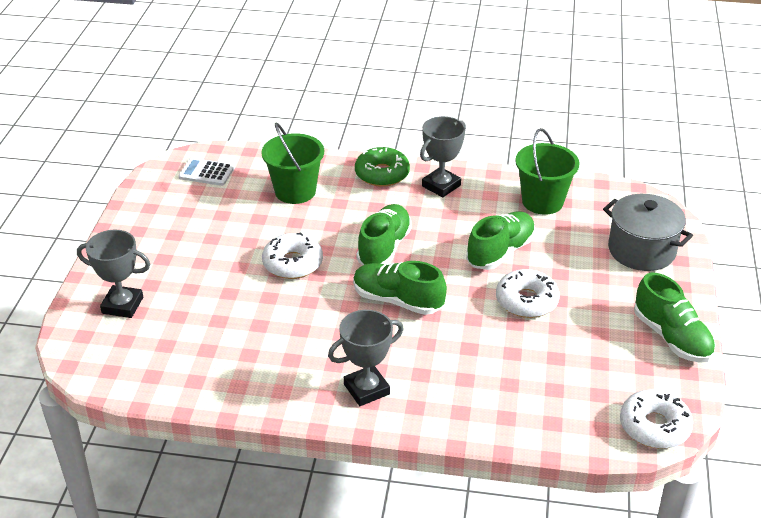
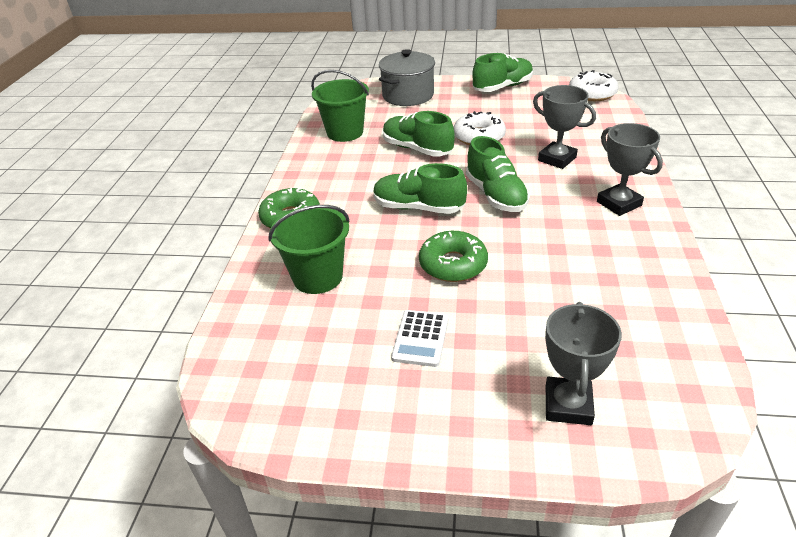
camera: 90 degrees left, 0 degrees up
white calculator [178,158,234,186] -> white calculator moved to [391,310,448,367]
white donut [262,232,323,279] -> green donut [419,231,488,282]
green shoe [353,261,447,315] -> green shoe turned 45 degrees counterclockwise [466,136,530,212]
grey trophy [420,116,466,197] -> grey trophy moved to [533,85,596,169]

